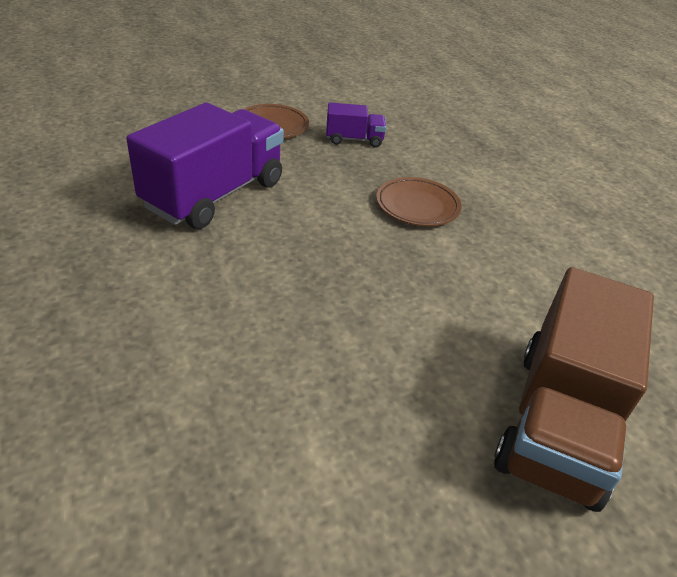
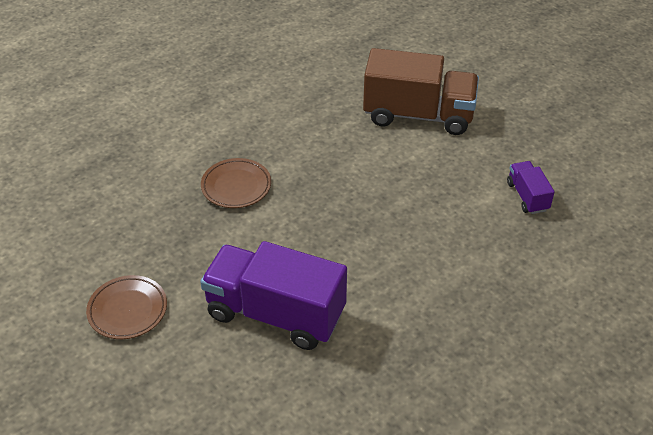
camera: 100 degrees left, 5 degrees up
purple truck [326,102,386,148] -> purple truck moved to [507,161,555,214]

